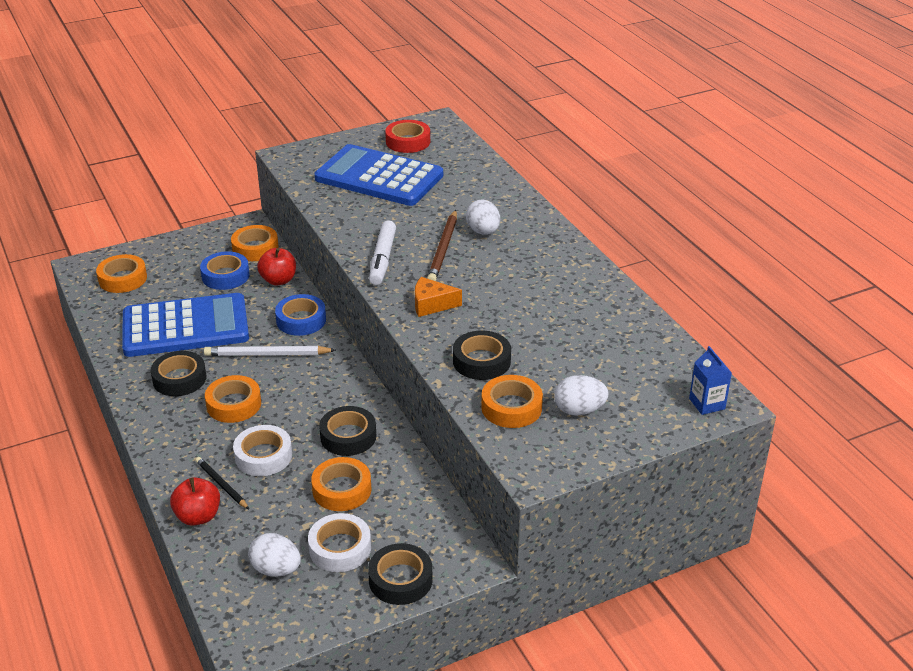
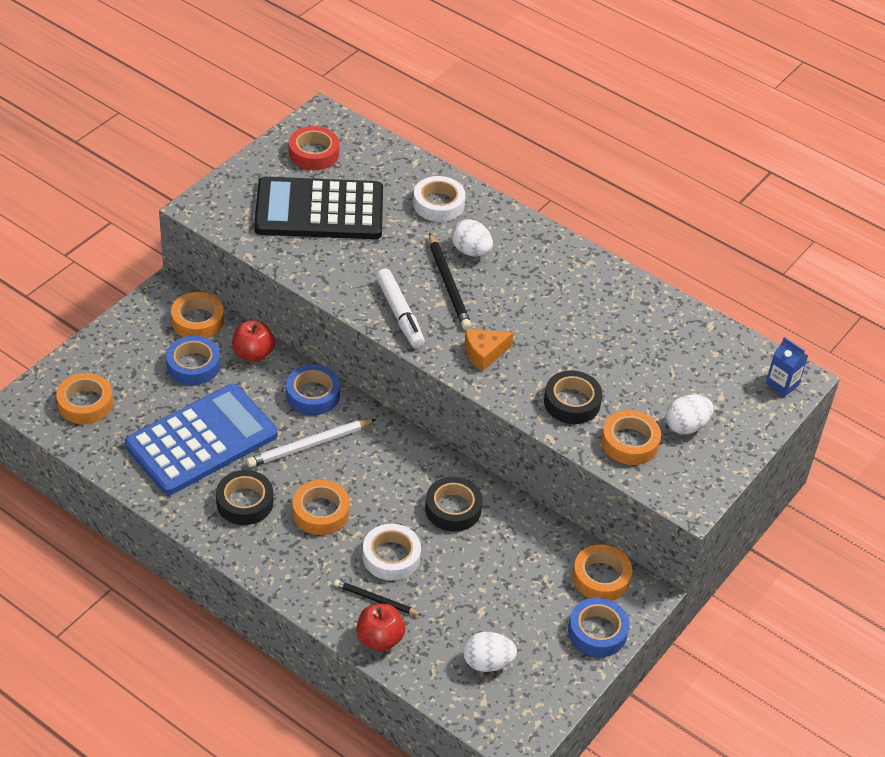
camera: 30 degrees left, 10 degrees up
white tape [308,513,371,572] -> white tape moved to [413,176,465,222]
orange tape [311,457,372,511] -> orange tape moved to [572,544,632,601]
blue calculator [314,144,443,206] -> black calculator [254,177,383,239]
black tape [368,543,433,605] -> blue tape [568,597,629,657]
brown pencil [427,210,457,281] -> black pencil [429,233,471,330]

